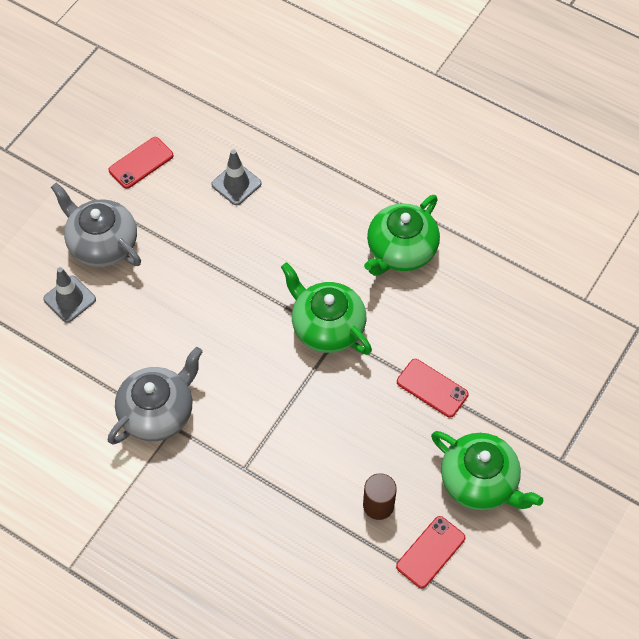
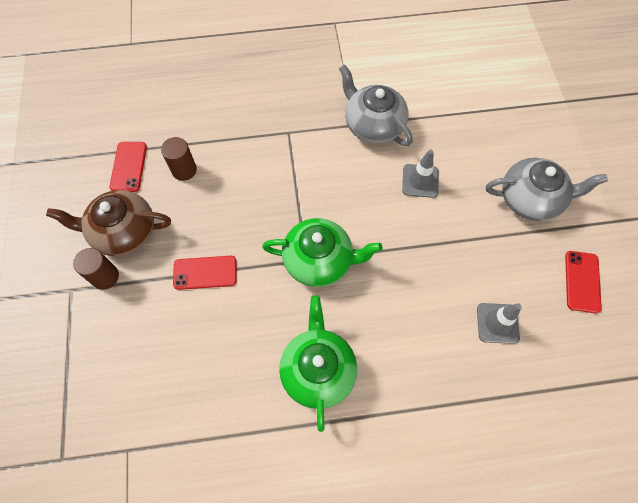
camera: 140 degrees right, 5 degrees up
grey traffic cone [43,267,96,323] -> grey traffic cone moved to [402,149,439,198]
grey teapot [108,347,203,444] -> grey teapot turned 135 degrees clockwise [339,65,413,146]
green teapot [431,431,544,510] -> brown teapot [46,190,171,256]
none -> brown cylinder [73,248,119,290]

